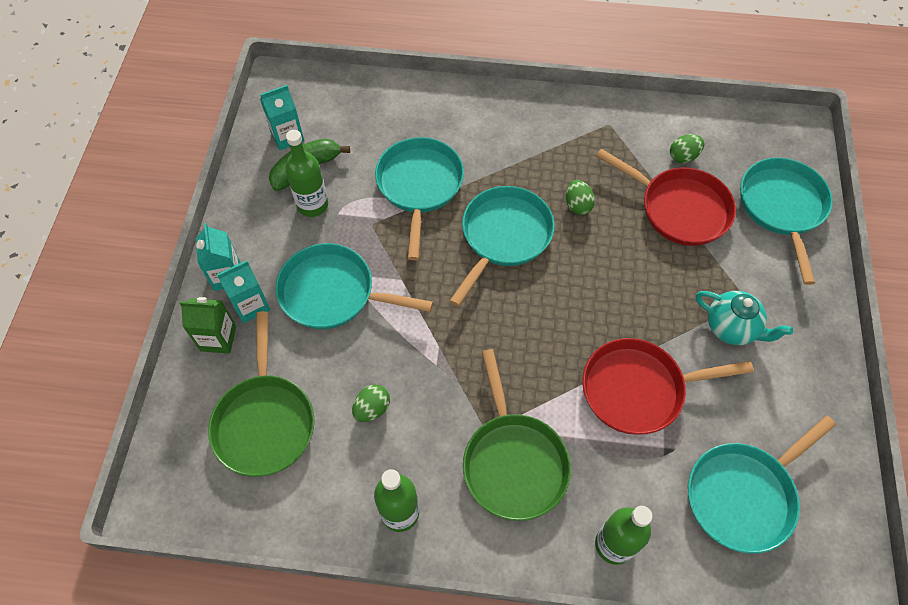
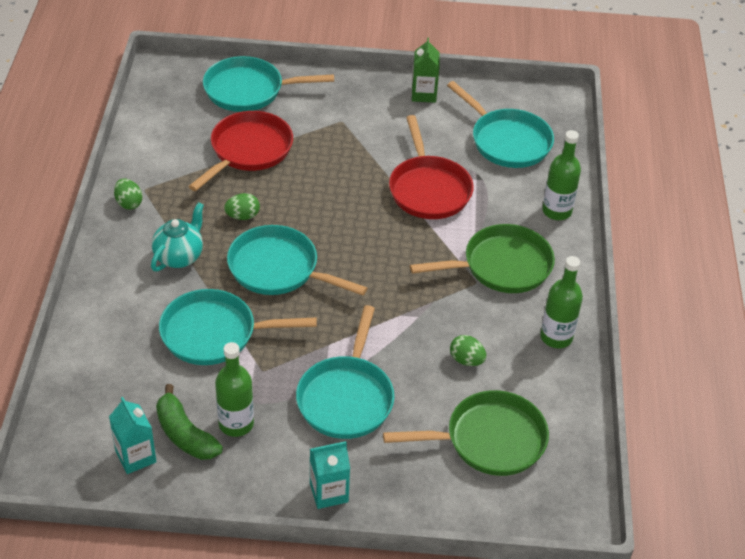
camera: 95 degrees left, 15 degrees down
green carton [180,297,236,354] -> green carton moved to [412,37,440,103]
turquoise carton [217,260,270,324] -> none
green egg [670,134,704,163] -> green egg moved to [114,179,143,210]
turquoise teapot [696,291,793,345] -> turquoise teapot moved to [151,202,204,272]

